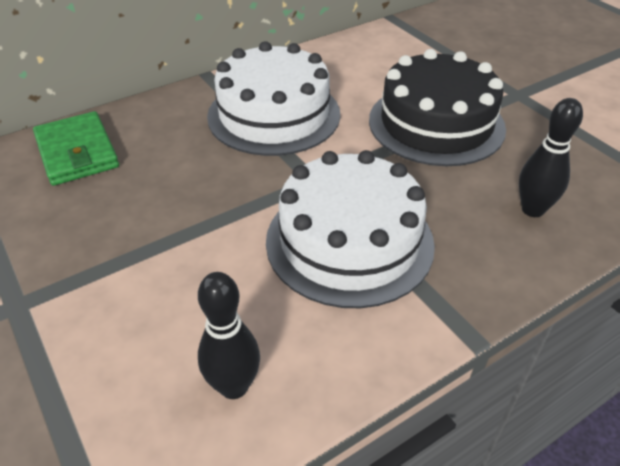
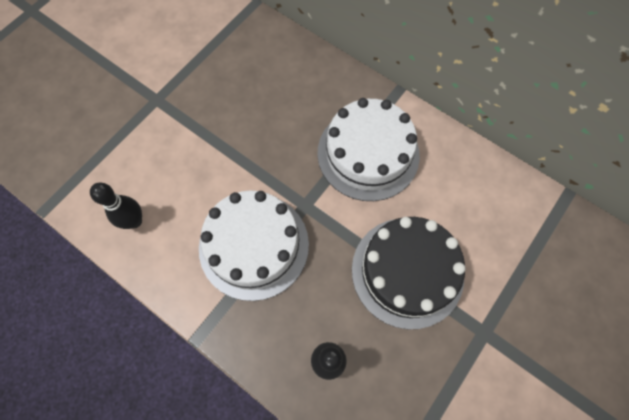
camera: 70 degrees right, 25 degrees up
green wallet [33,111,119,186] -> none

